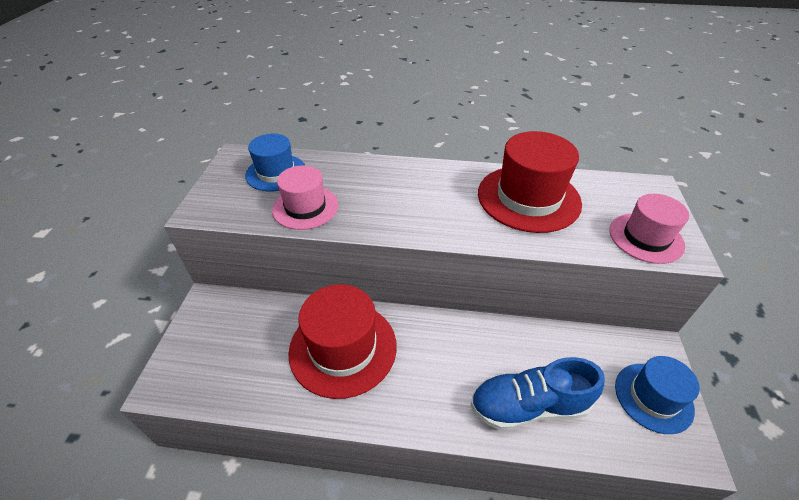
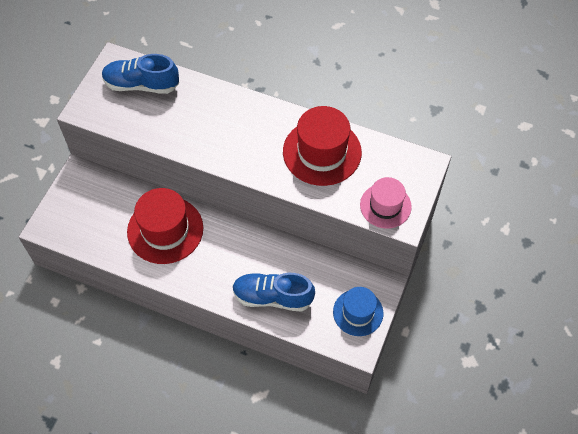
camera: 15 degrees right, 15 degrees up
blue hat [245,134,305,192] -> blue shoe [102,54,179,94]
pink hat [272,165,338,230] -> none

